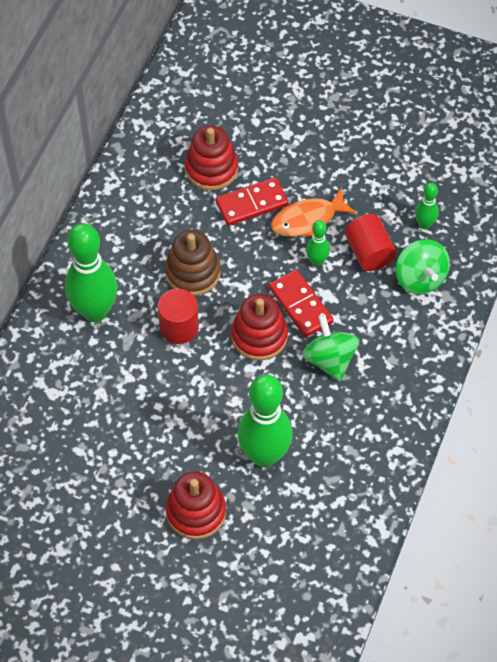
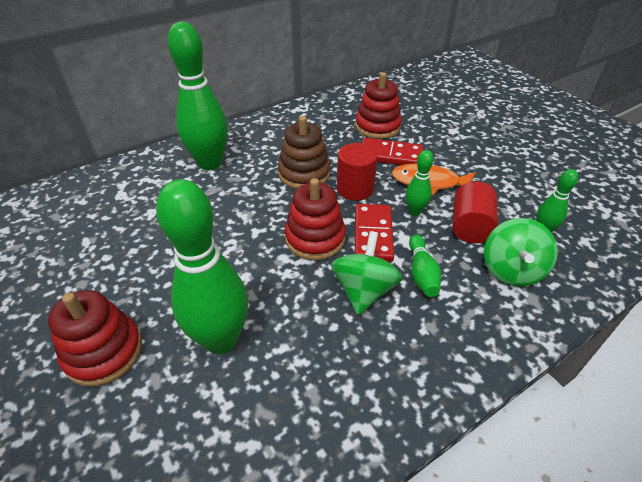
camera: 35 degrees right, 15 degrees down
red cylinder [158,288,199,344] -> red cylinder moved to [337,143,378,201]
none -> green bowling pin [409,234,442,297]

